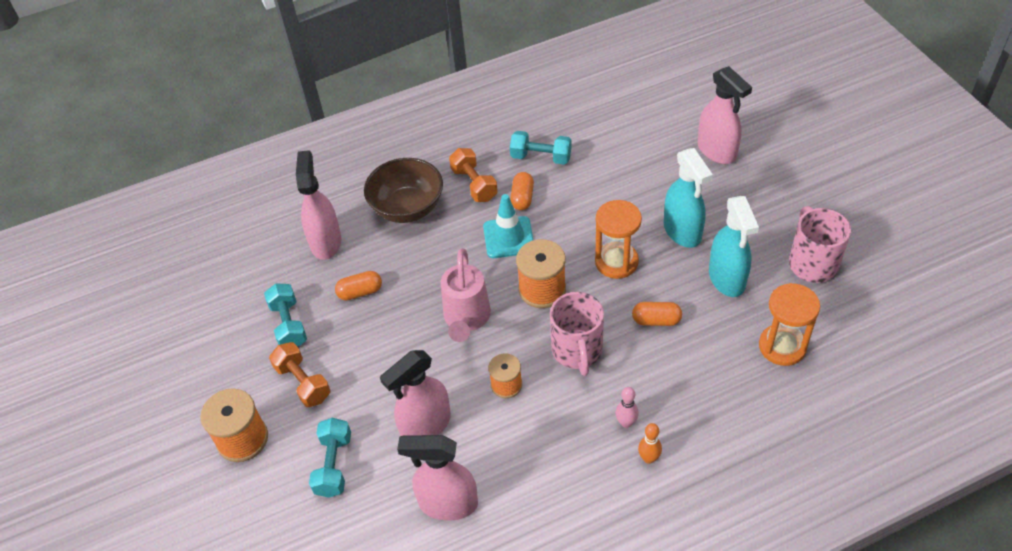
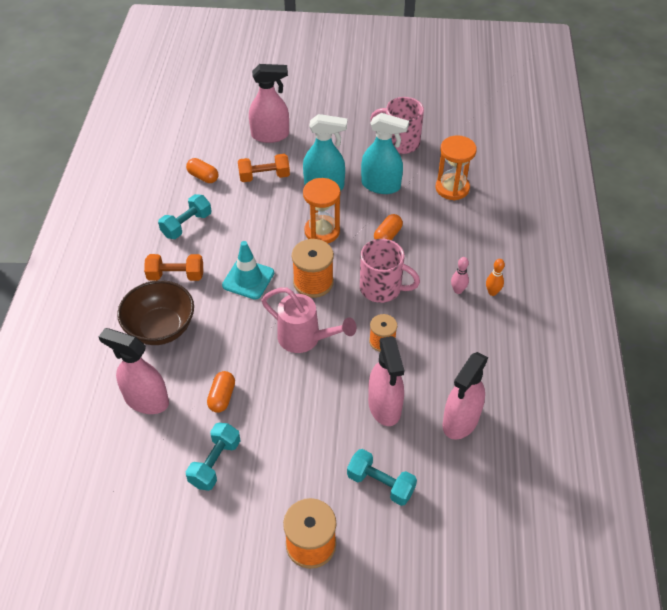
camera: 65 degrees left, 0 degrees up
turquoise dumbbell [264,283,307,347] -> turquoise dumbbell turned 75 degrees counterclockwise [186,423,240,491]
orange dumbbell [269,342,330,407] -> orange dumbbell moved to [238,154,290,182]
orange capsule [510,172,534,210] -> orange capsule moved to [186,158,218,183]

